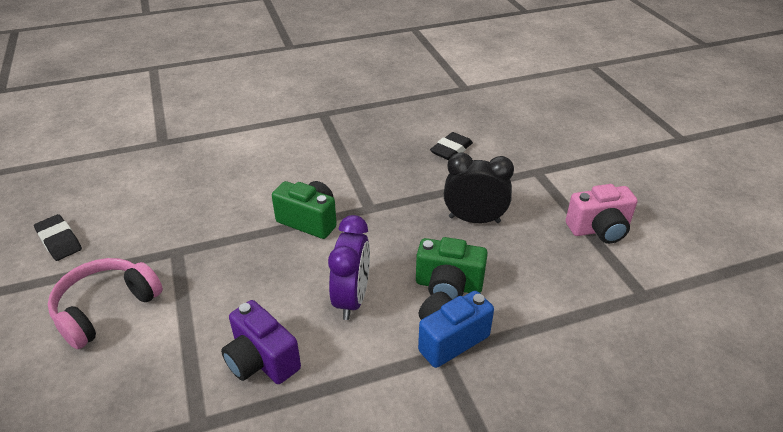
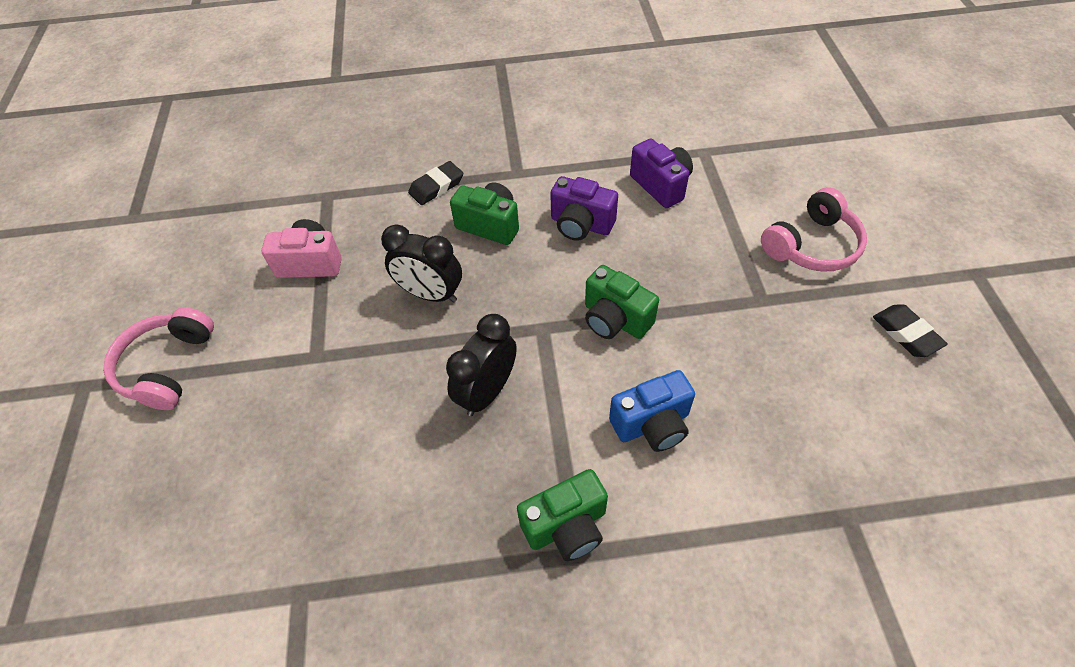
camera: 165 degrees left, 15 degrees up
purple clock [328,215,370,320] -> purple camera [550,176,618,241]
blue camera [418,291,494,368] -> blue camera moved to [609,370,695,452]
black eraser [430,132,473,160] -> black eraser moved to [408,161,463,205]
none -> pink headphones [103,307,214,410]
none -> black clock [446,314,517,416]
none -> green camera [517,469,608,561]

